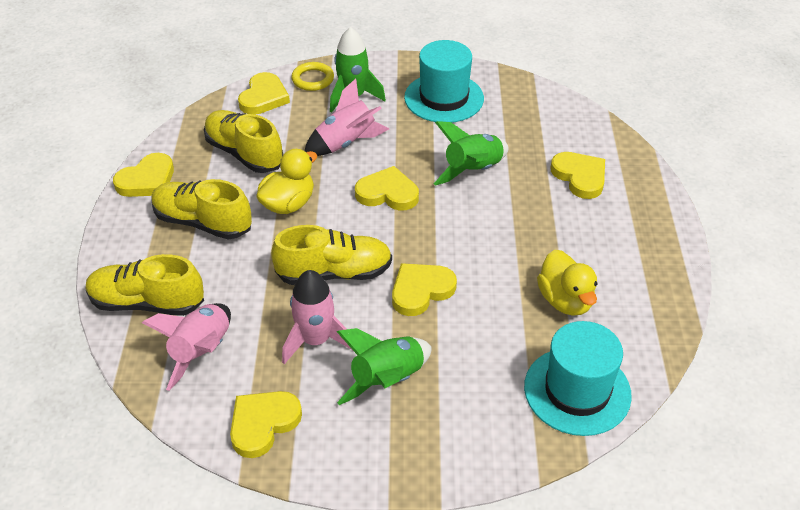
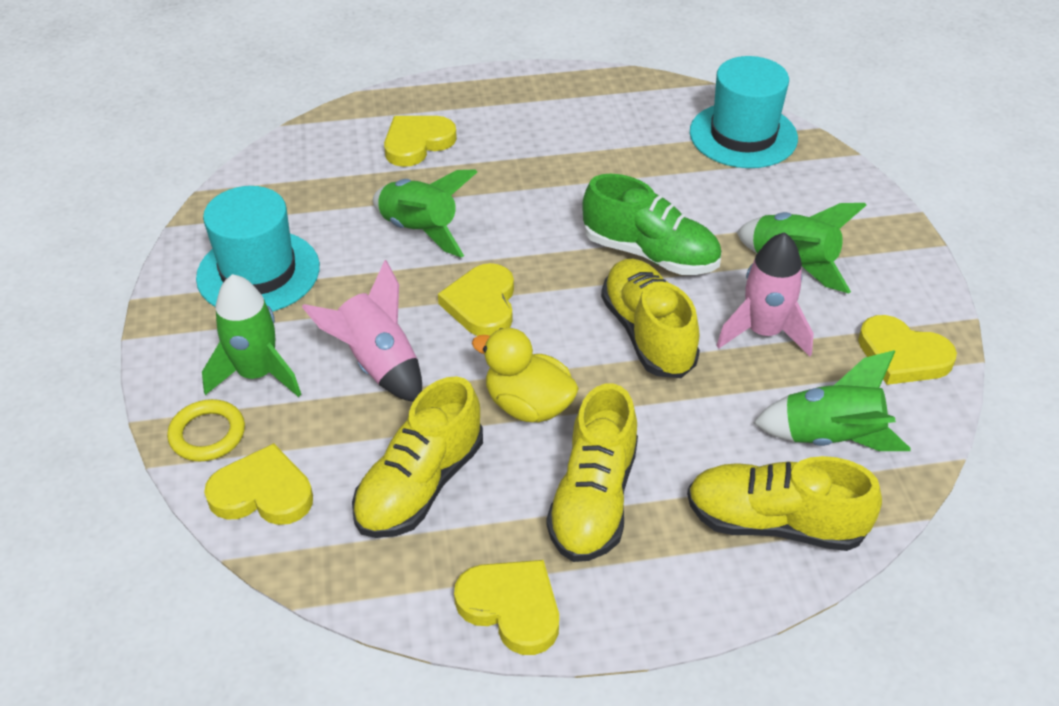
camera: 100 degrees left, 0 degrees up
yellow shoe [86,254,204,316] -> yellow shoe turned 105 degrees clockwise [687,456,882,551]
pink rocket [142,303,231,391] -> green rocket [753,350,910,451]
yellow heart [392,263,457,316] -> green shoe [582,174,721,275]
yellow duck [537,250,597,316] -> none

